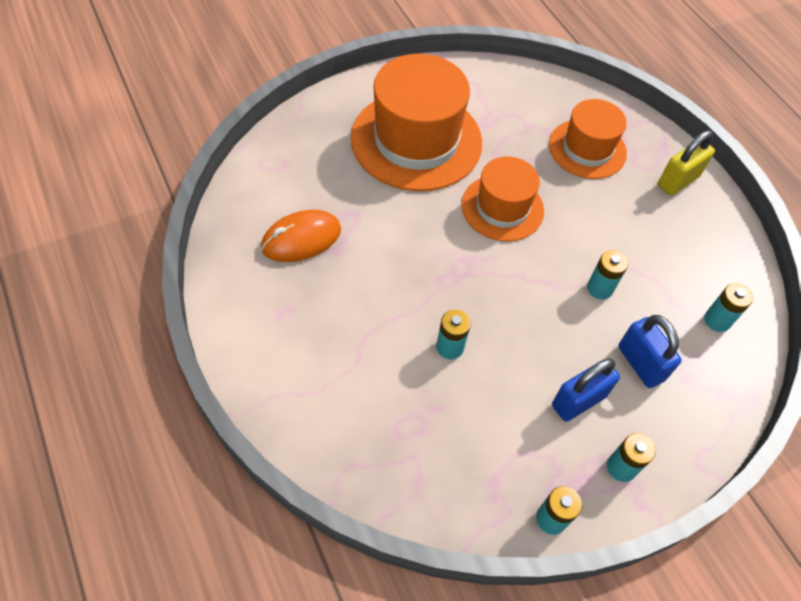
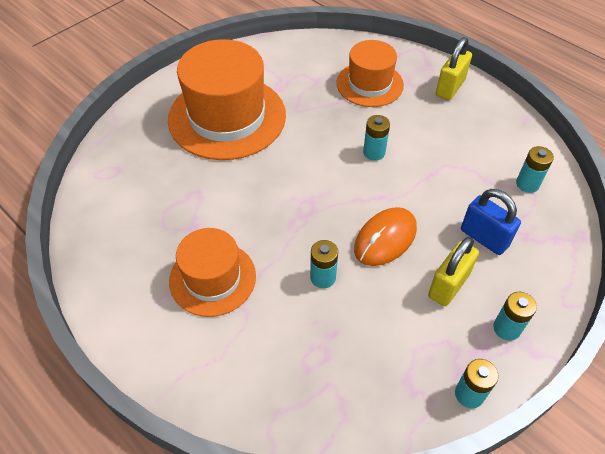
camera: 15 degrees left, 5 degrees down
orange mouse [261,210,341,262] -> orange mouse moved to [354,207,417,266]
orange hat [461,157,544,241] -> orange hat moved to [169,228,256,317]
blue padlock [552,358,620,422] -> yellow padlock [428,237,479,306]
turquoise battery [587,250,628,300] -> turquoise battery moved to [363,115,390,161]

